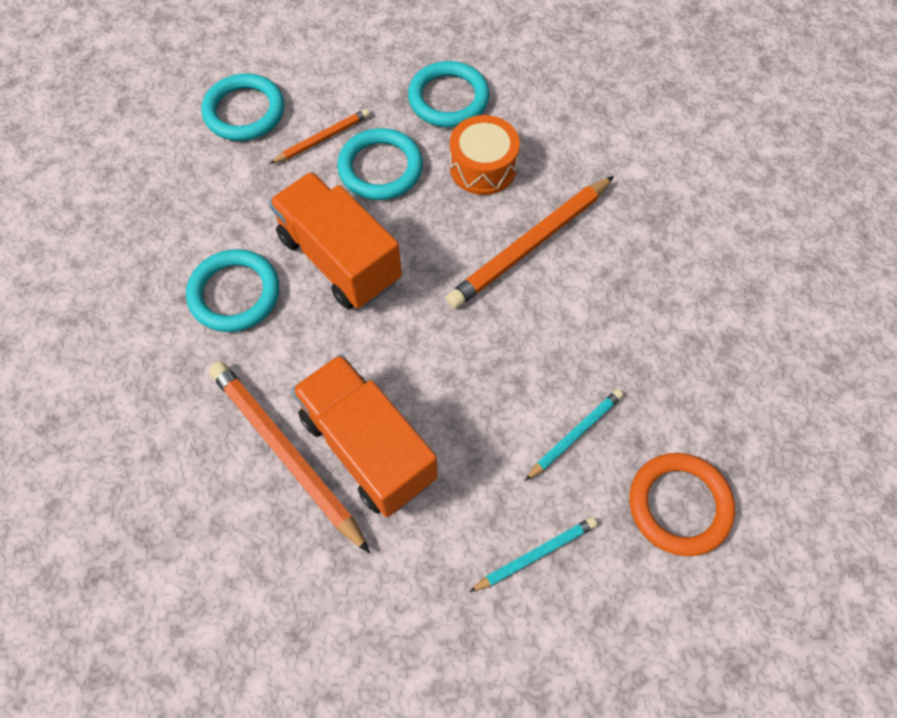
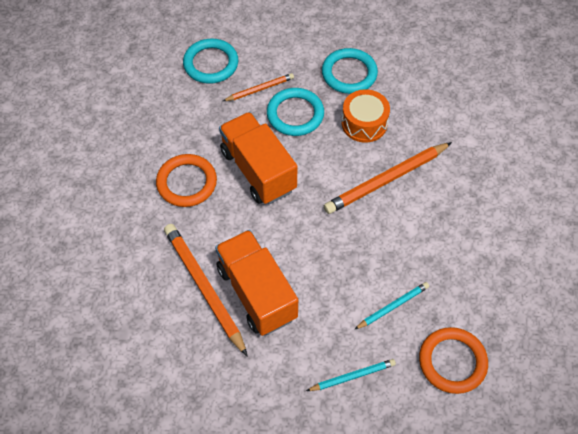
camera: 10 degrees right, 5 degrees down
turquoise ring [186,249,279,332] -> orange ring [156,154,217,207]

